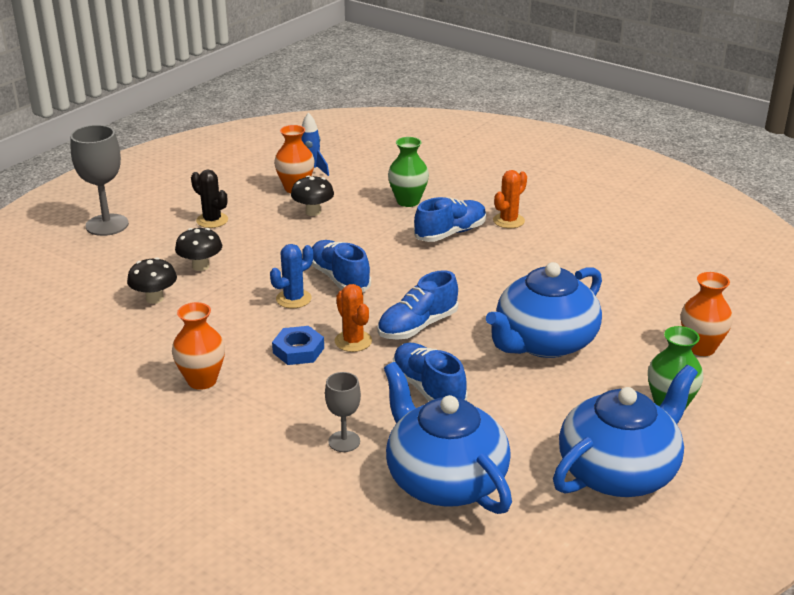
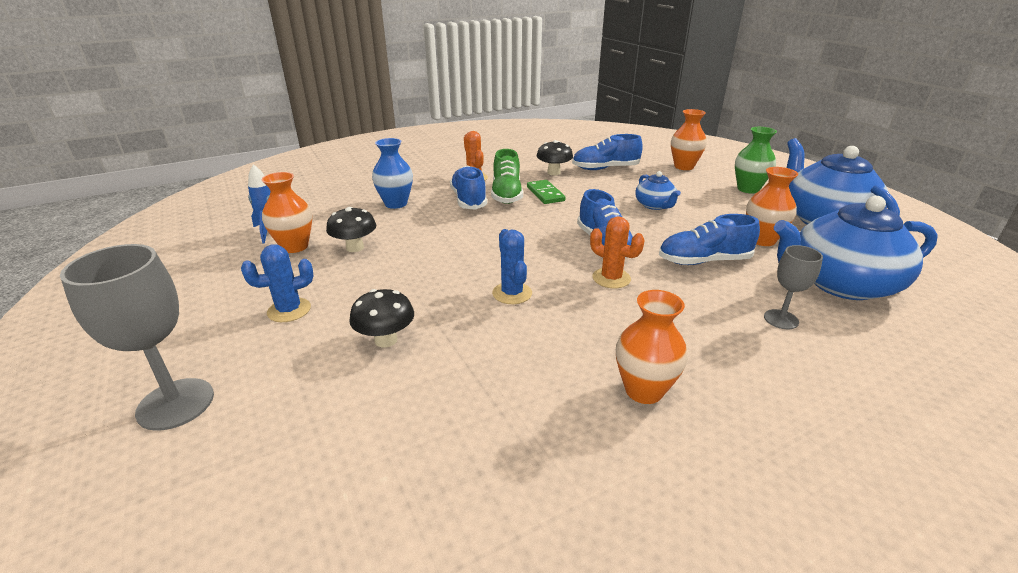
camera: 65 degrees left, 0 degrees up
black mushroom [127,257,177,304] -> black mushroom moved to [537,140,573,175]
black cactus [191,169,228,228] -> blue cactus [241,244,314,322]
blue nut [272,326,324,365] -> none
blue shoe [312,240,371,292] -> blue shoe moved to [572,134,643,170]
orange cactus [335,284,372,352] -> orange cactus turned 45 degrees clockwise [590,216,645,288]
green vase [388,137,429,207] -> blue vase [372,138,413,209]
blue teapot [486,262,602,358] -> blue teapot [635,171,681,210], size x0.49
none -> green shoe [491,149,523,204]
none -> green domino [527,180,566,204]
none -> orange vase [746,167,798,246]

